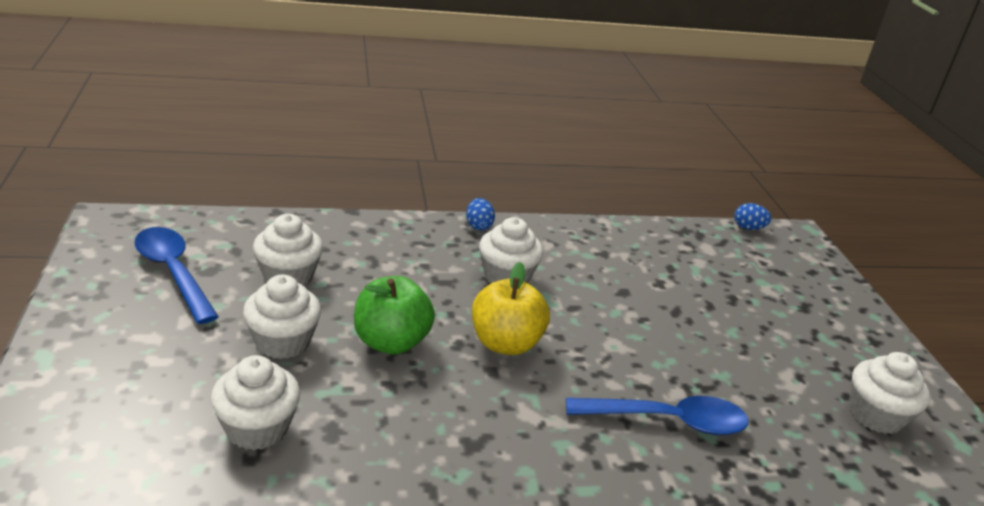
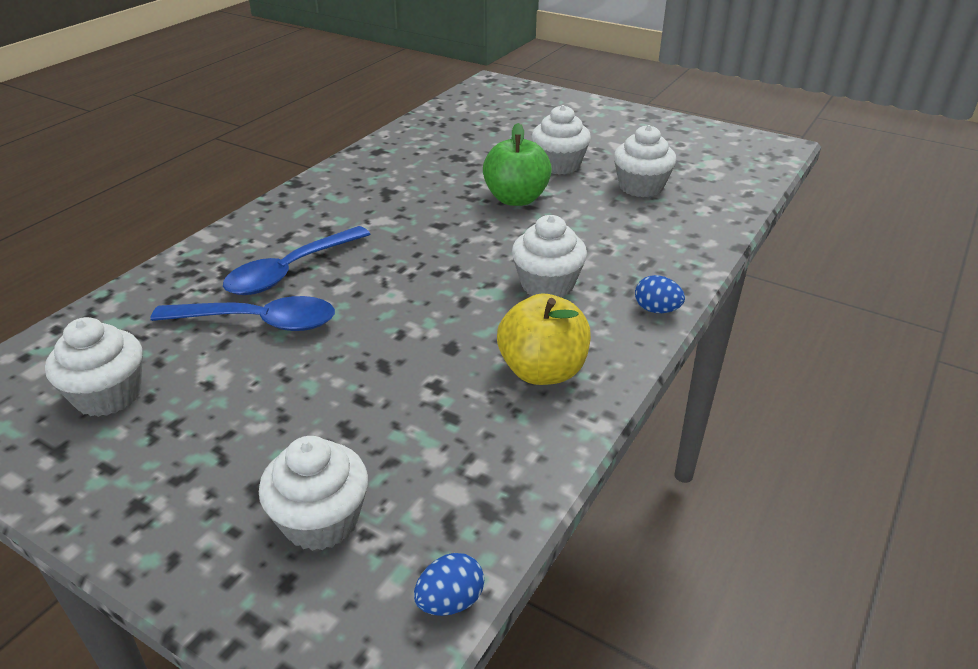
camera: 135 degrees right, 5 degrees up
blue spoon [135,227,219,324] -> blue spoon moved to [151,296,335,331]
white cupcake [211,355,300,450] -> white cupcake moved to [259,436,368,551]
yellow apple [472,262,550,355] -> yellow apple moved to [497,293,591,385]

